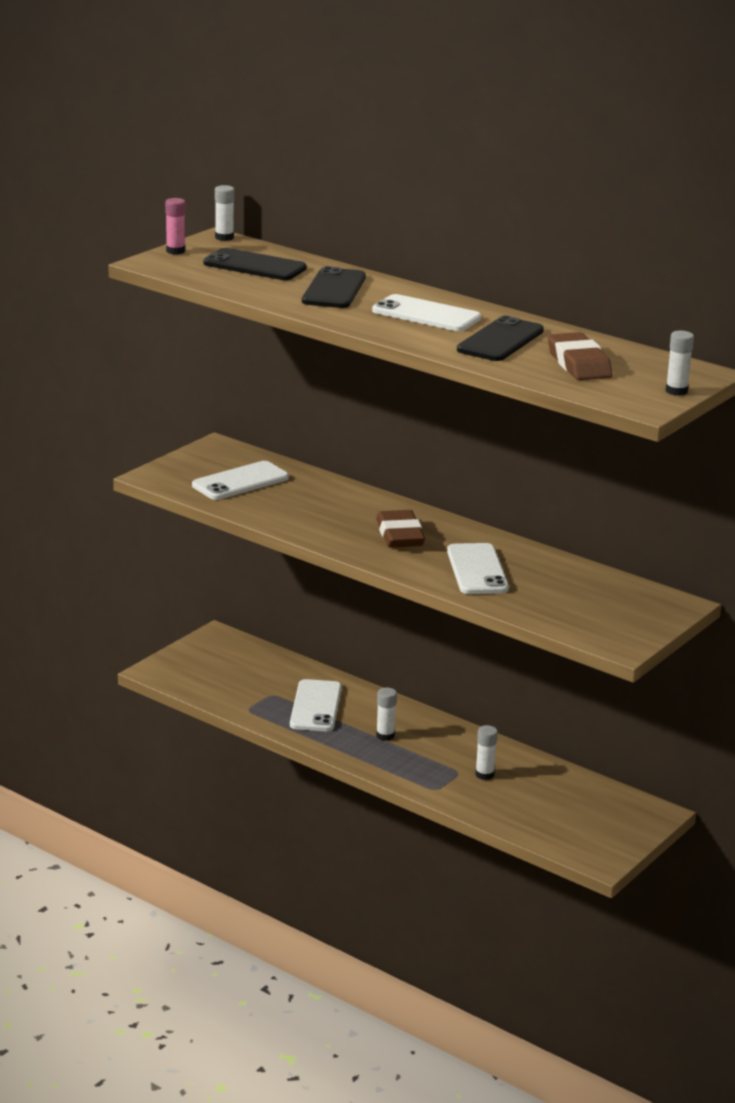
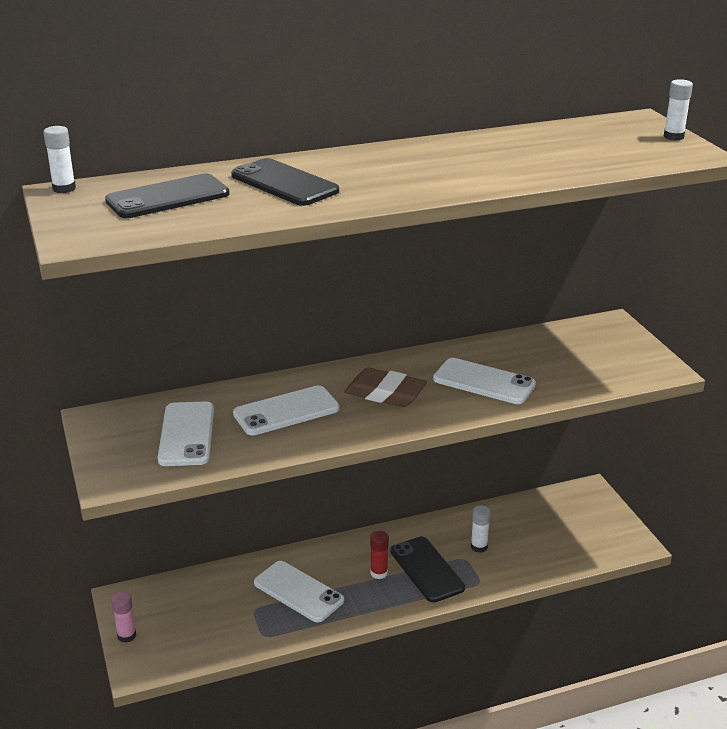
camera: 55 degrees left, 5 degrees up
pink glue stick [165,198,185,254] -> pink glue stick moved to [111,591,136,643]
white phone [372,294,481,331] -> white phone moved to [233,385,340,435]
white glue stick [376,688,397,741] -> red glue stick [370,531,389,579]
black phone [457,316,544,361] -> black phone moved to [390,537,465,603]
brown eraser [548,332,613,380] -> none

